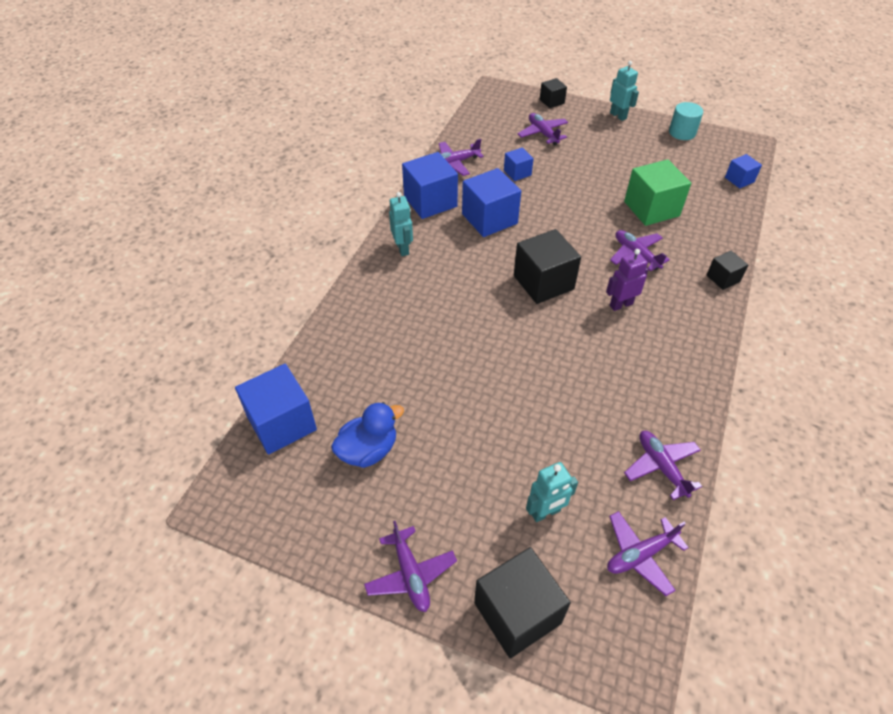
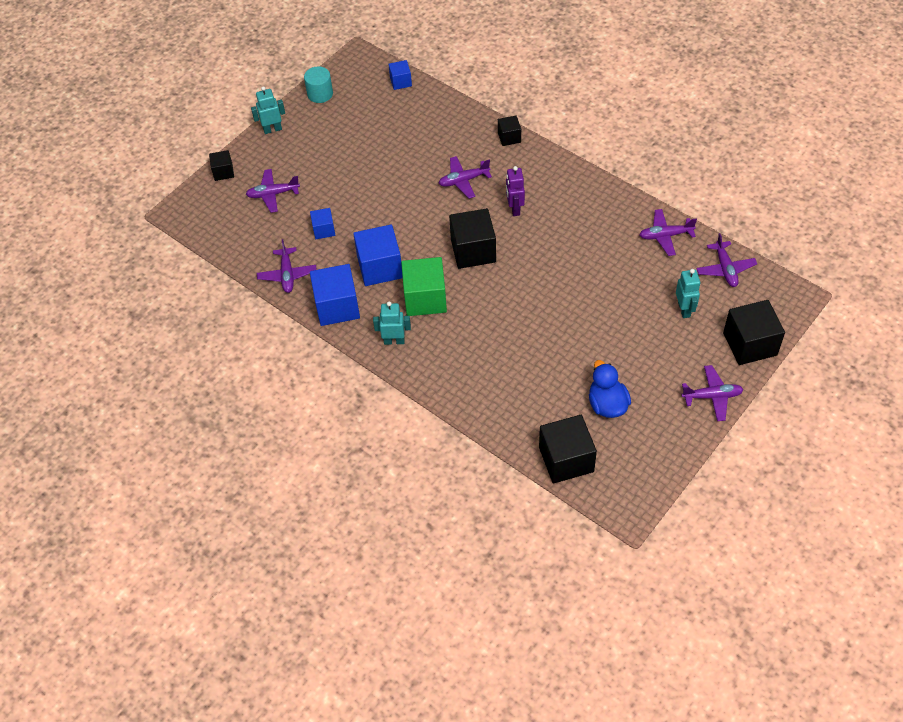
camera: 70 degrees left, 5 degrees up
blue cube [235,364,317,454] -> black cube [539,415,597,484]
green cube [624,159,691,226] -> green cube moved to [401,257,447,316]

